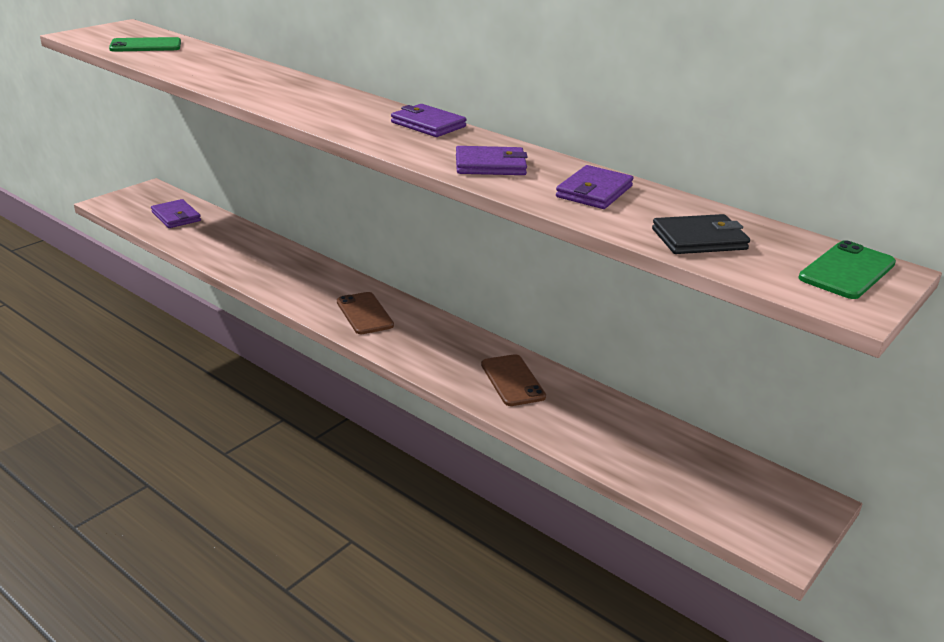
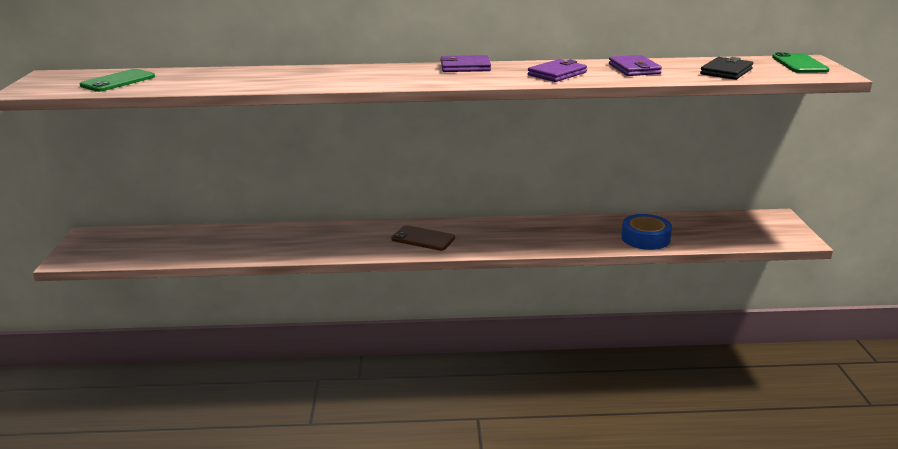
camera: 40 degrees left, 5 degrees down
purple wallet [151,199,201,228] -> none
brown phone [481,354,546,406] -> none
none -> blue tape [621,214,672,250]

